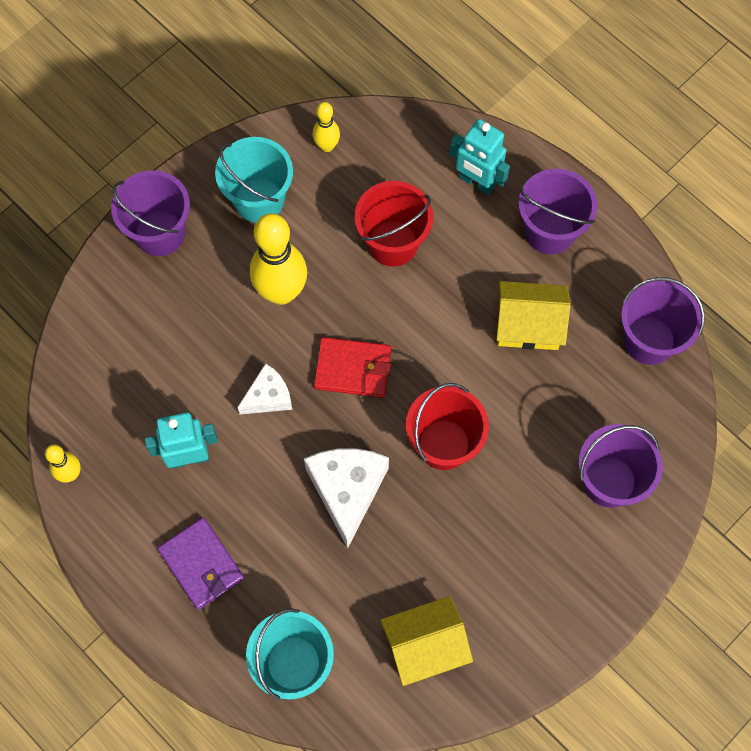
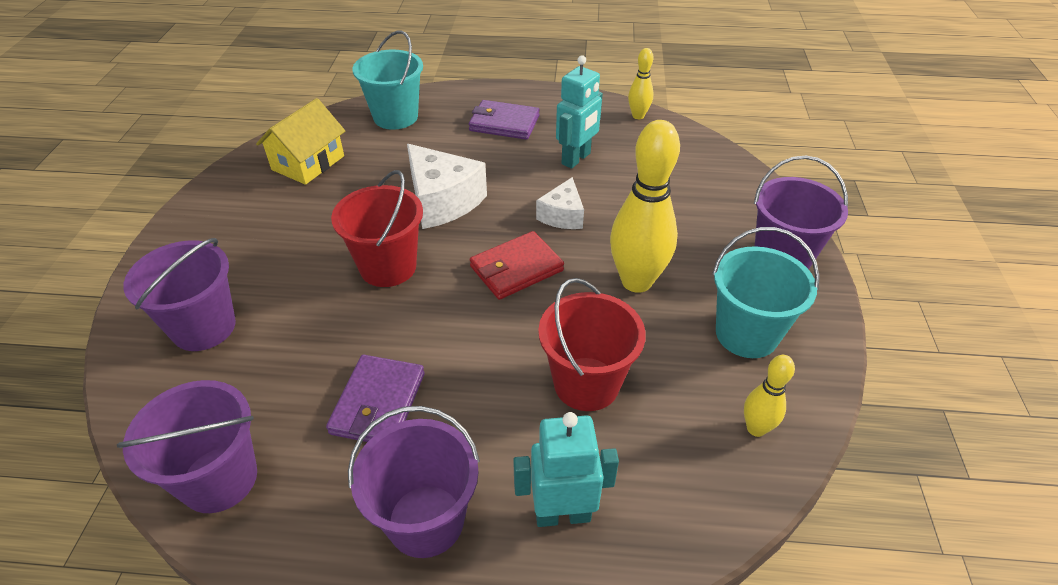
camera: 140 degrees right, 25 degrees down
yellow house [496,281,571,350] -> purple wallet [326,355,425,442]

